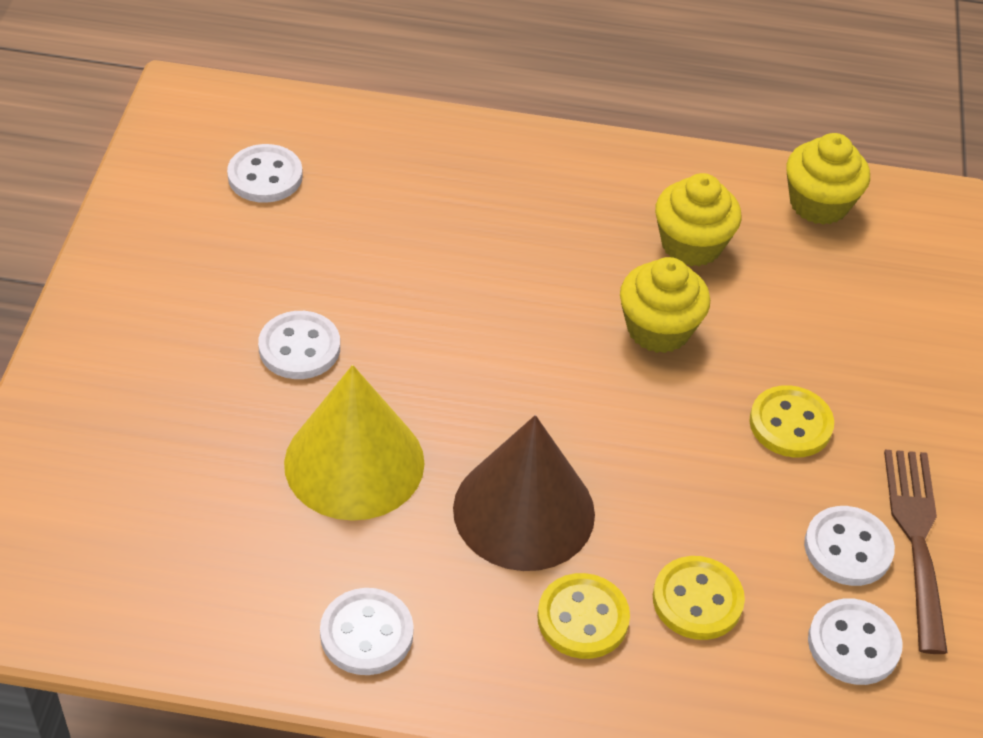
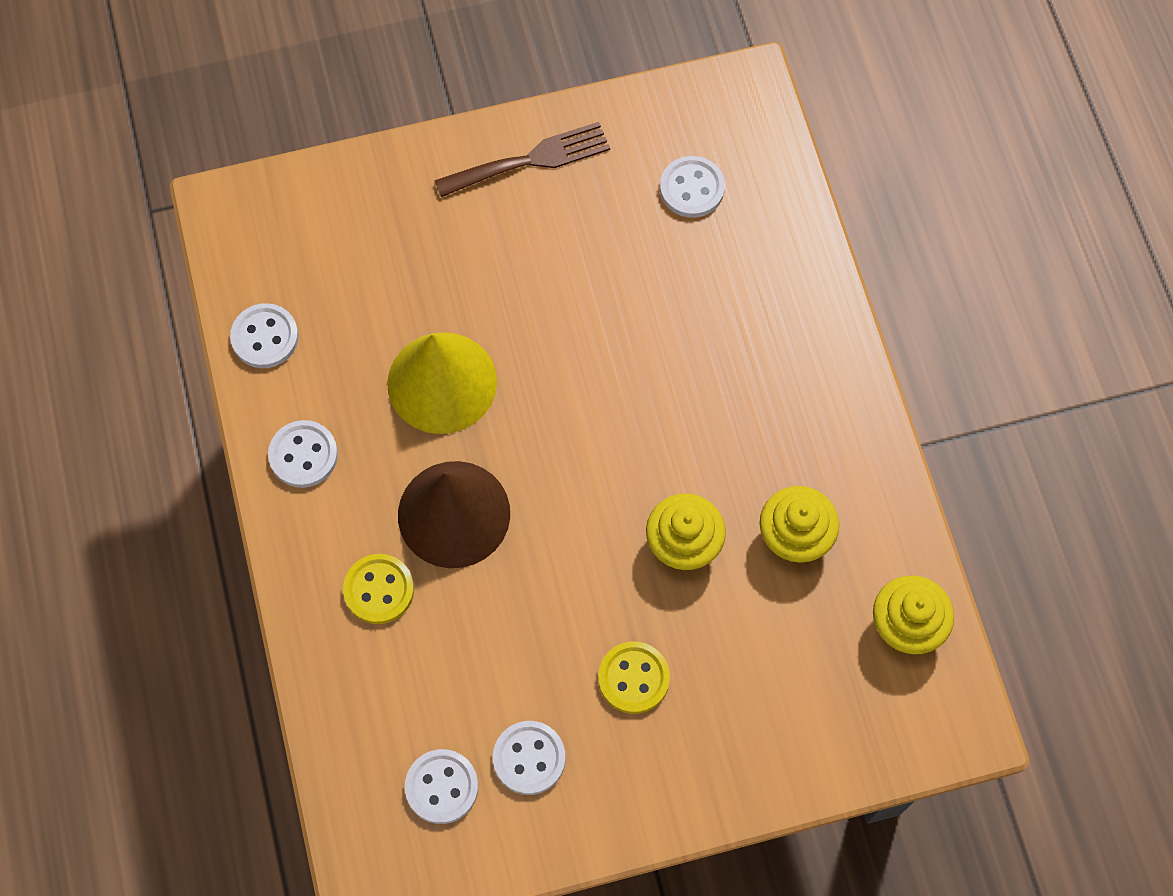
camera: 70 degrees right, 20 degrees up
white button [258,311,340,379] -> white button moved to [230,303,299,368]
yellow button [653,556,745,640] -> none
brown fork [884,450,948,654] -> brown fork moved to [434,122,610,197]

